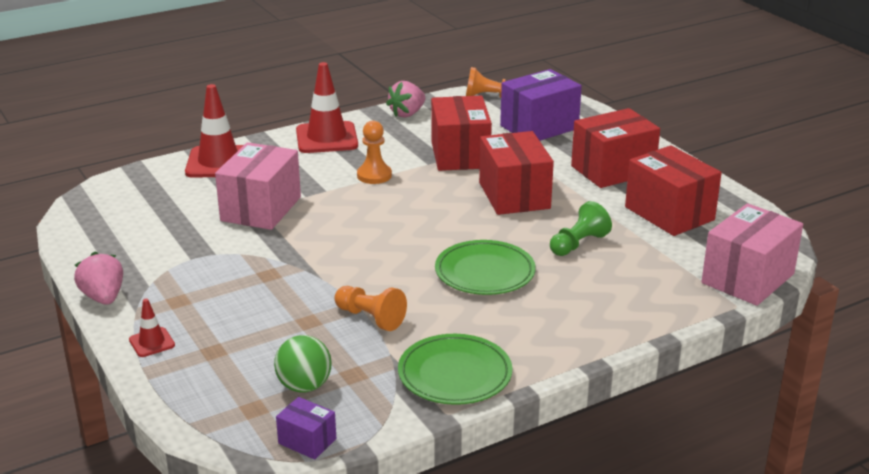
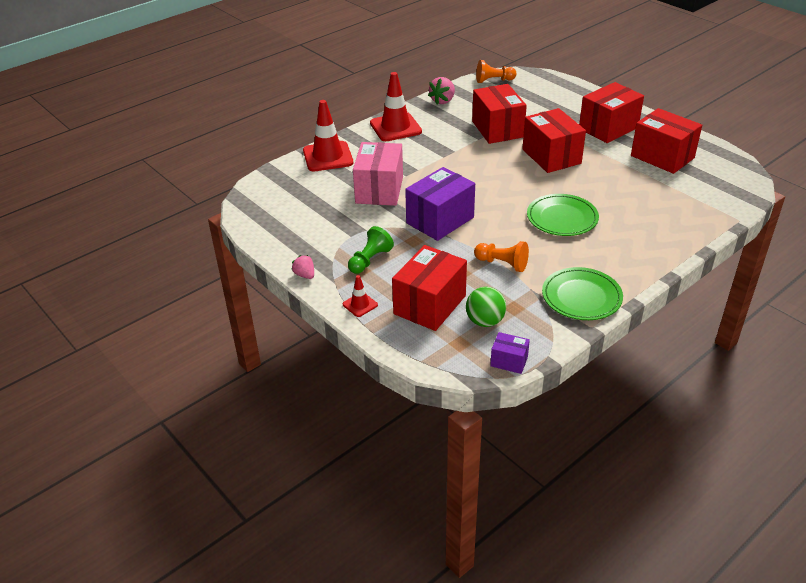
camera: 10 degrees left, 10 degrees up
pink strawberry [74,251,123,305] -> pink strawberry [291,255,314,279], size x0.64
orange pawn [357,121,392,184] -> none
purple box [500,69,582,141] -> purple box moved to [405,167,475,241]
green pawn [550,201,612,256] -> green pawn moved to [348,226,394,274]
pink box [701,203,803,306] -> none
none -> red box [392,245,467,331]

